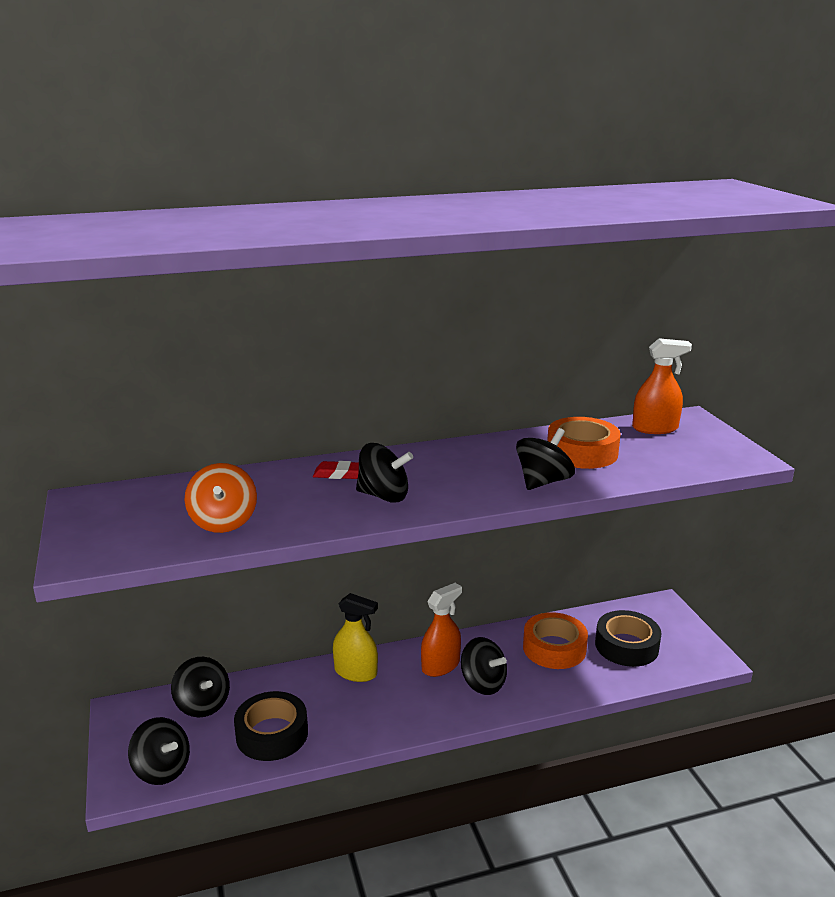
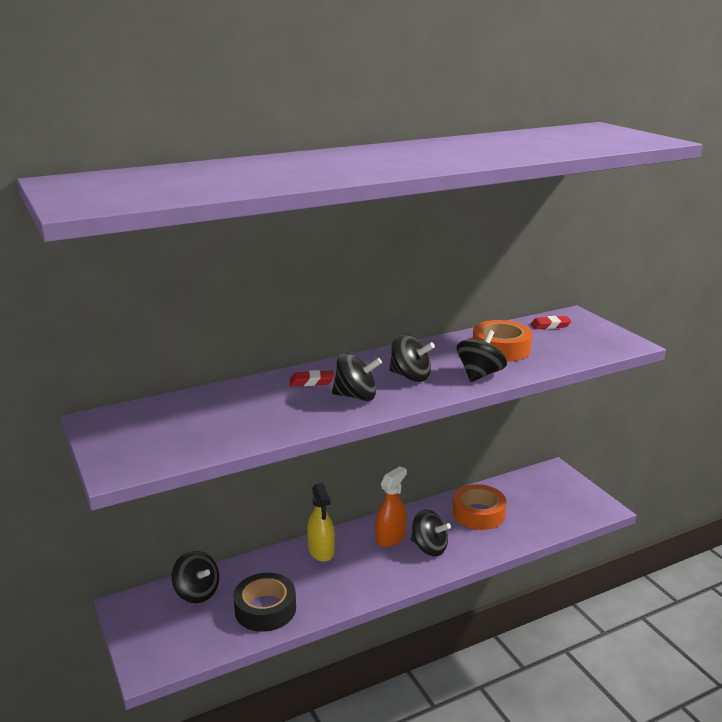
camera: 10 degrees left, 0 degrees up
black spinning top [128,717,190,785] -> black spinning top moved to [389,333,435,382]
orange spinning top [185,463,257,533] -> none
yellow spray bottle [333,593,378,682] -> yellow spray bottle turned 60 degrees clockwise [307,483,335,562]
black tape [595,610,662,667] -> none
orange spray bottle [632,338,692,434] -> red eraser [530,316,571,329]

